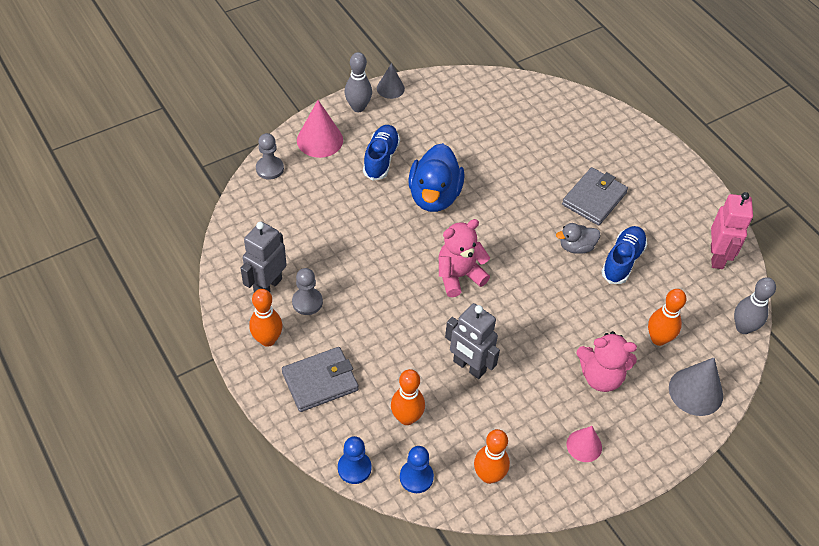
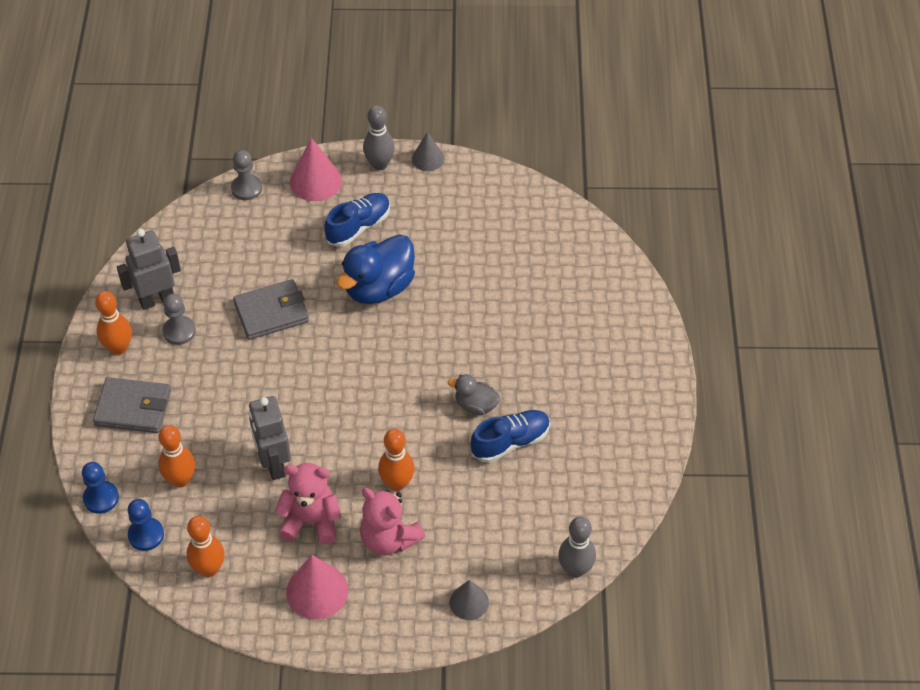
camera: 35 degrees right, 0 degrees up
pink teddy bear [439,219,490,297] -> pink teddy bear moved to [274,463,341,545]
grey wallet [562,167,628,226] -> grey wallet moved to [233,279,309,340]
pink cone [567,426,602,462] -> pink cone [286,555,348,619], size x1.59
orange bowling pin [648,289,686,346] -> orange bowling pin moved to [378,429,415,491]
grey cone [669,358,723,416] -> grey cone [450,580,489,620], size x0.63
pink robot [711,192,753,269] -> none

